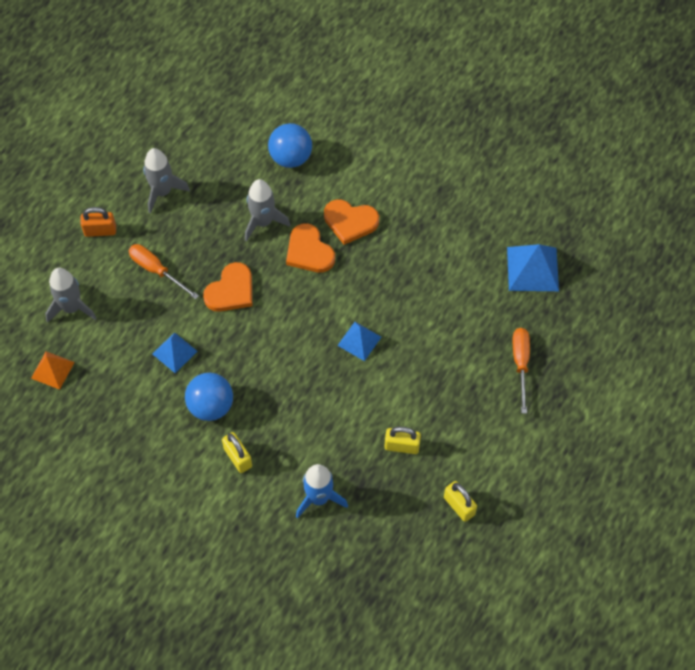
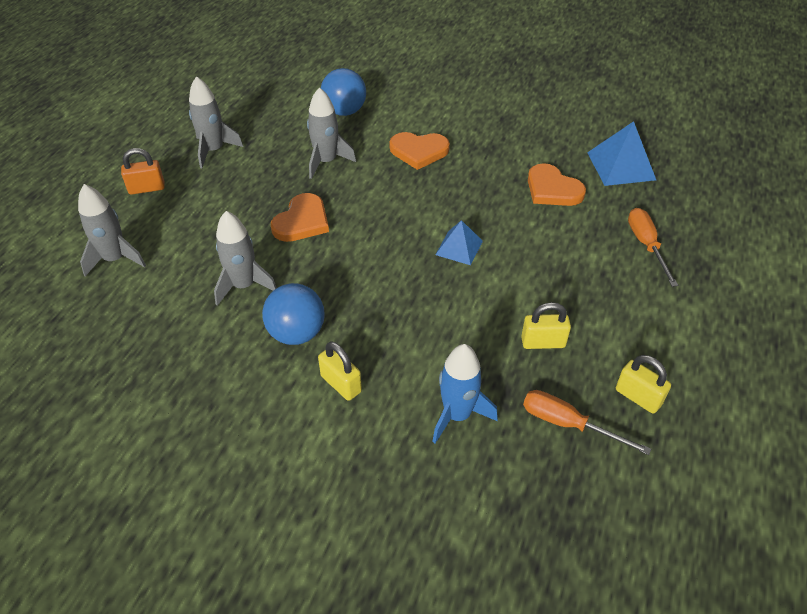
camera: 10 degrees left, 15 degrees down
orange pyramid [31,351,75,390] -> none
orange screwdriver [128,244,199,299] -> orange screwdriver moved to [523,390,651,455]
blue pyramid [153,332,197,373] -> grey rocket [214,211,277,306]
orange heart [286,223,335,273] -> orange heart moved to [528,163,586,206]

